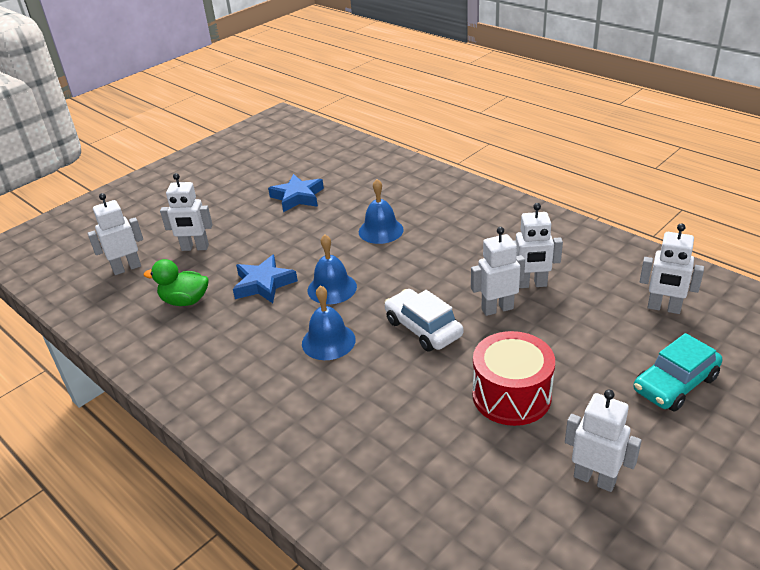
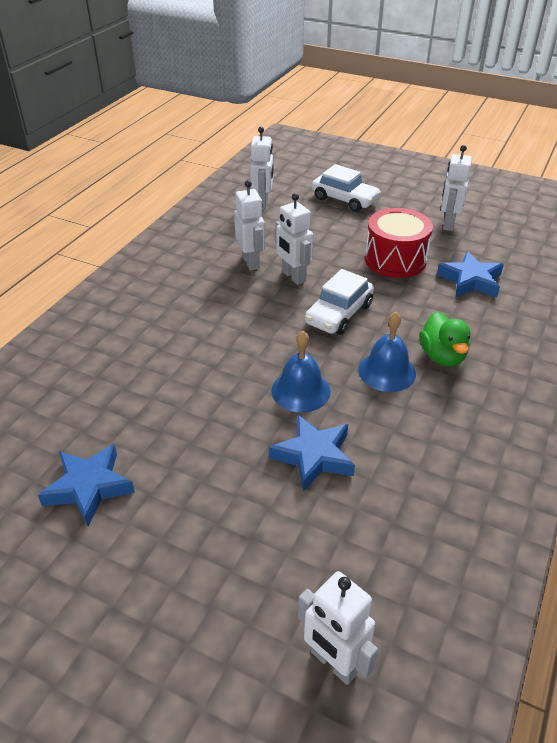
camera: 110 degrees left, 5 degrees up
green duck [144,259,209,306] -> green duck moved to [419,312,470,366]
white robot [160,173,213,251] -> none
blue bell [359,179,404,244] -> none
turquoise car [633,333,723,411] -> white car [312,164,381,212]
none -> blue star [437,251,504,297]

